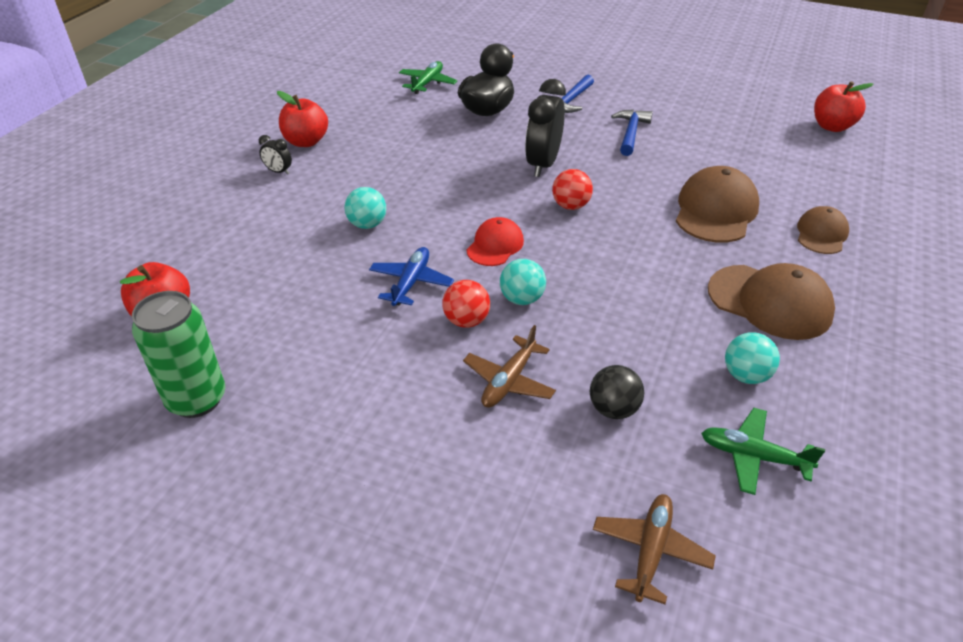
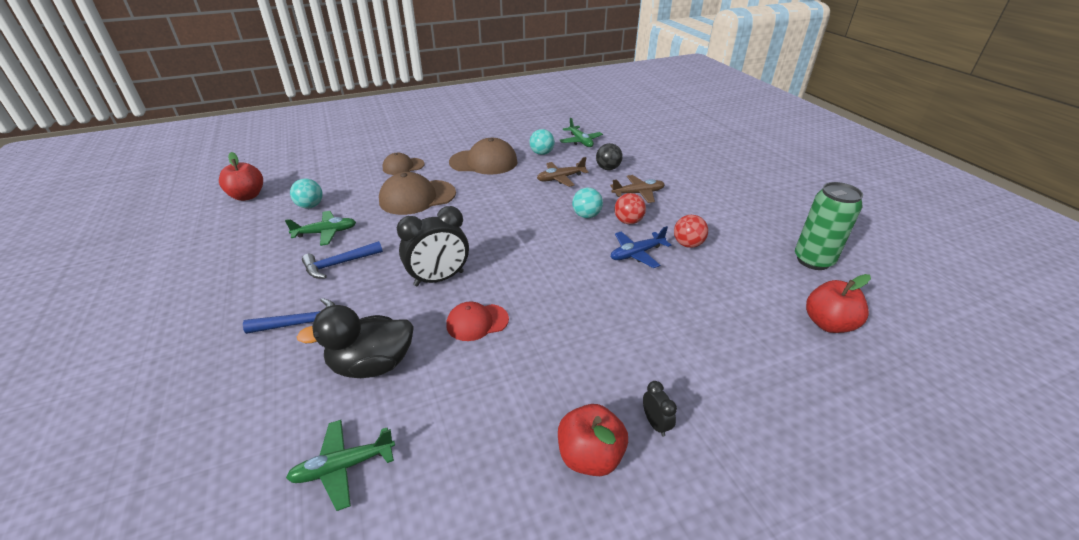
camera: 135 degrees left, 5 degrees down
turquoise ball [344,187,386,229] -> turquoise ball moved to [290,178,322,208]
red cap [467,217,524,266] -> red cap moved to [446,301,509,341]
red ball [552,169,593,210] -> red ball moved to [674,215,708,248]
brown plane [593,494,716,604] -> brown plane moved to [537,157,589,187]
brown cap [708,263,835,340] -> brown cap turned 105 degrees clockwise [449,138,517,175]
none -> green plane [285,211,356,246]

